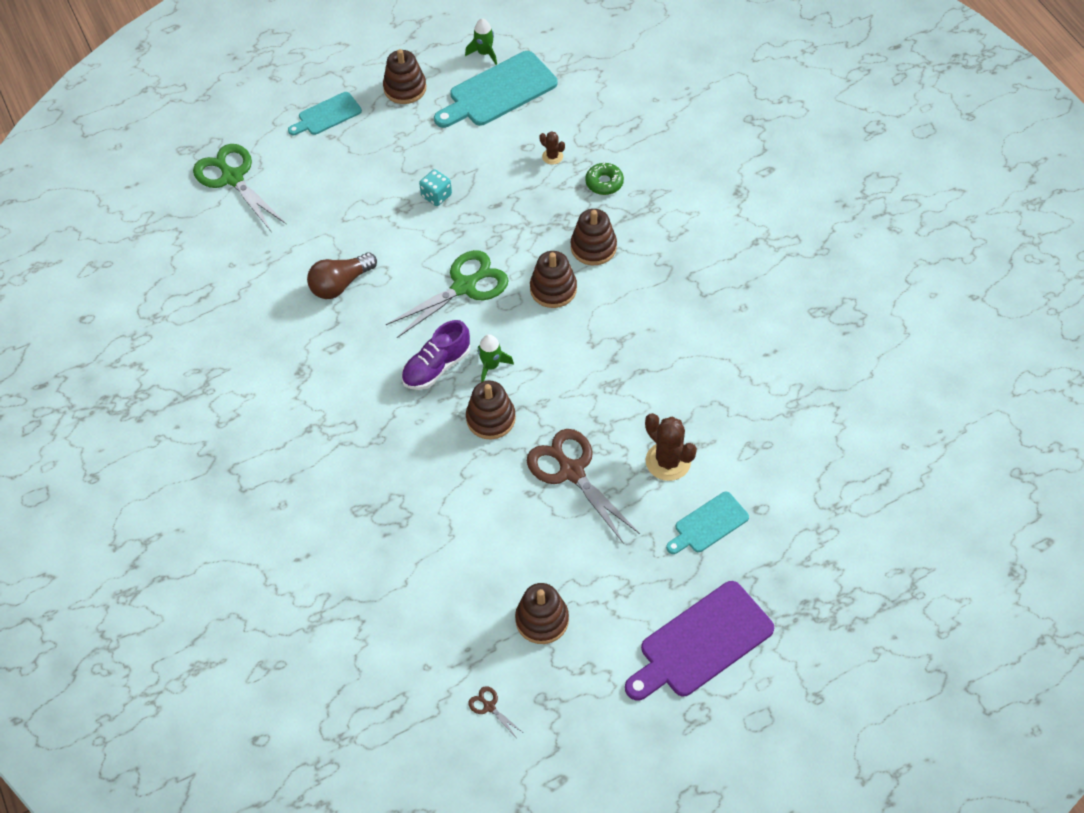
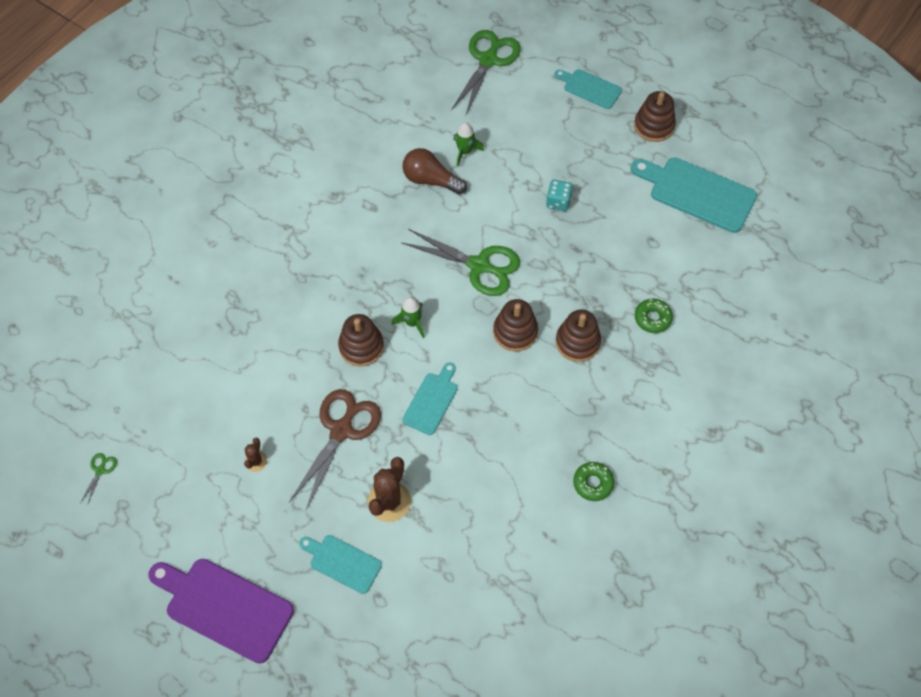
camera: 60 degrees right, 5 degrees up
purple shoe [401,320,470,390] -> none
green rocket [465,18,497,65] -> green rocket moved to [453,122,484,166]
brown scissors [468,686,522,737] -> green scissors [80,453,117,506]
brown stacking toy [515,583,569,644] -> none
brown cactus [540,131,565,165] -> brown cactus moved to [244,438,267,472]
none -> turquoise cutting board [402,362,458,435]
none -> green donut [573,462,614,501]

